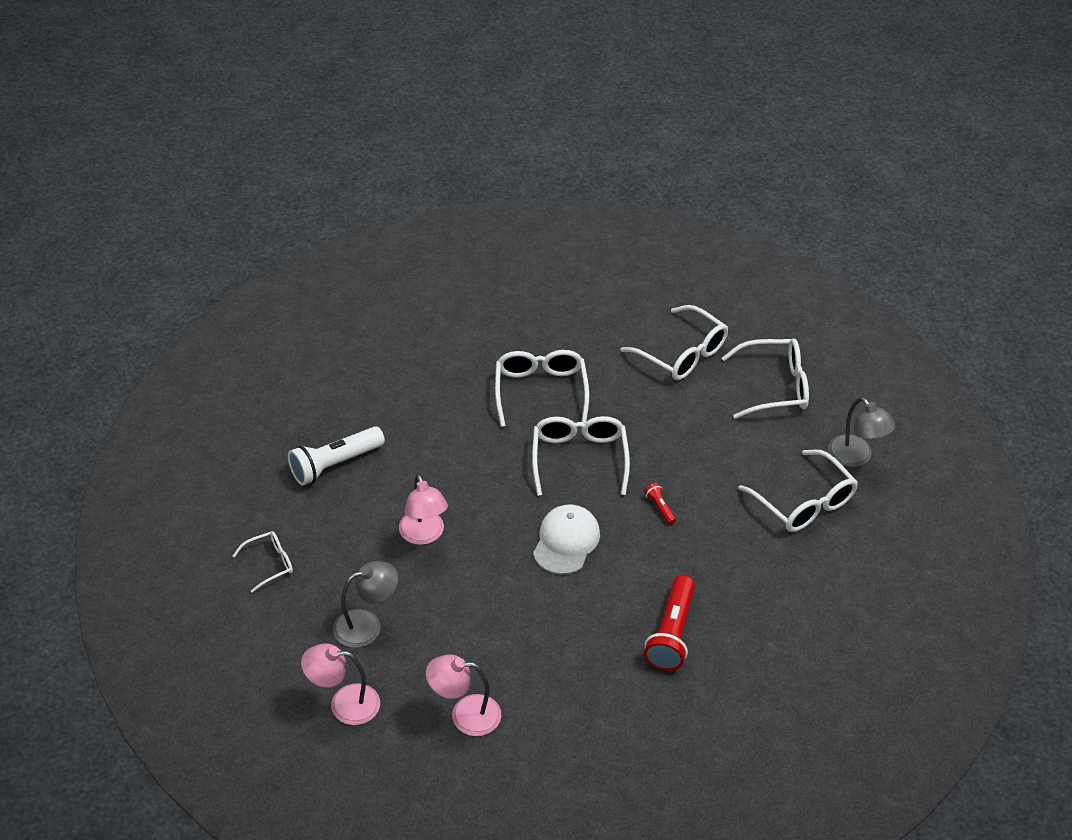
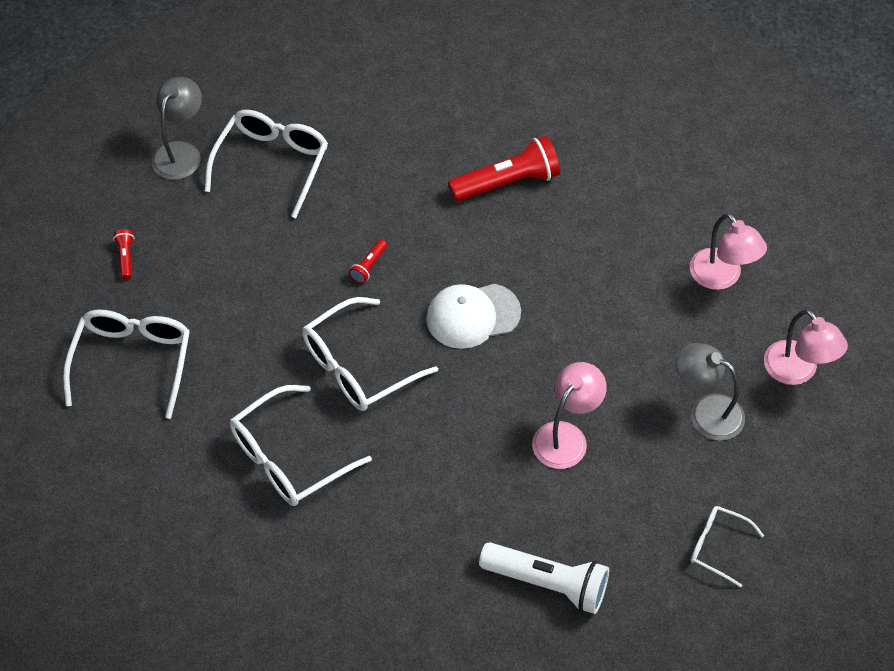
camera: 125 degrees left, 10 degrees up
white glasses [722,338,809,419] -> red flashlight [113,229,134,280]

